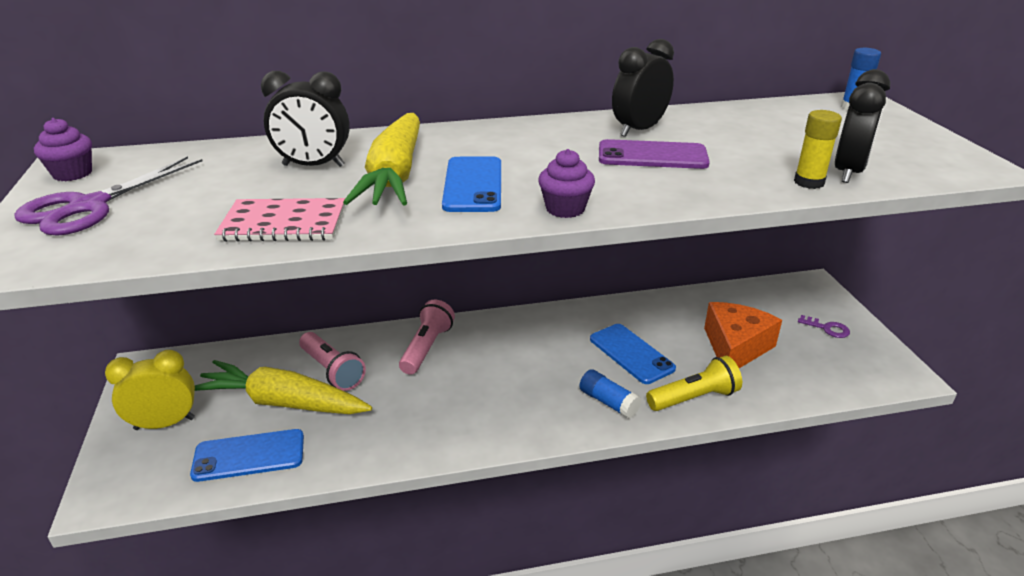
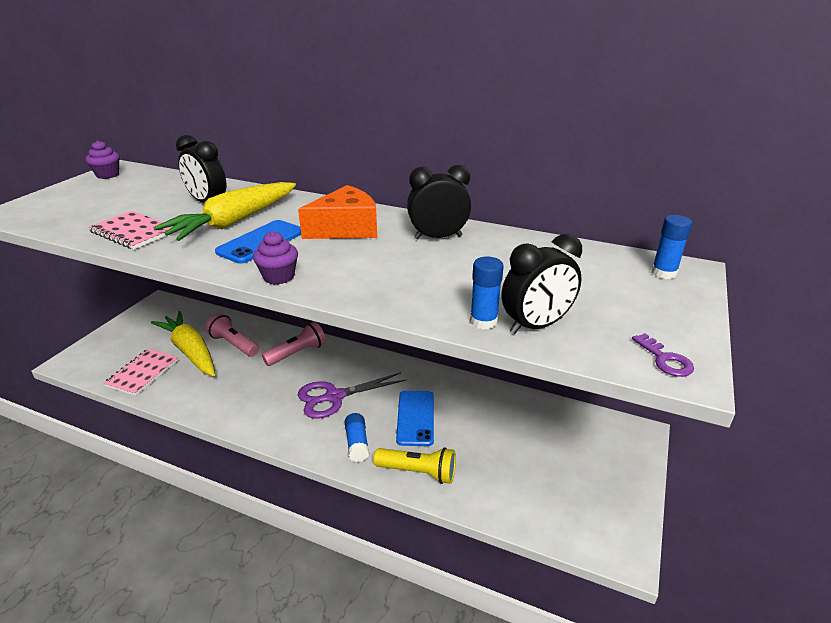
camera: 35 degrees right, 0 degrees up
purple scissors [14,156,202,236] -> purple scissors moved to [298,372,406,419]
yellow clock [105,350,195,430] -> none
blue phone [190,429,304,482] -> pink notebook [103,349,178,396]
pink flashlight [299,332,366,391] -> pink flashlight turned 135 degrees clockwise [206,313,259,357]
purple phone [599,139,710,169] -> none
orange cheese [704,302,782,368] -> orange cheese moved to [298,185,377,239]
yellow glue stick [794,110,842,189] -> blue glue stick [470,257,504,329]
purple key [798,315,850,338] -> purple key moved to [632,333,694,377]

